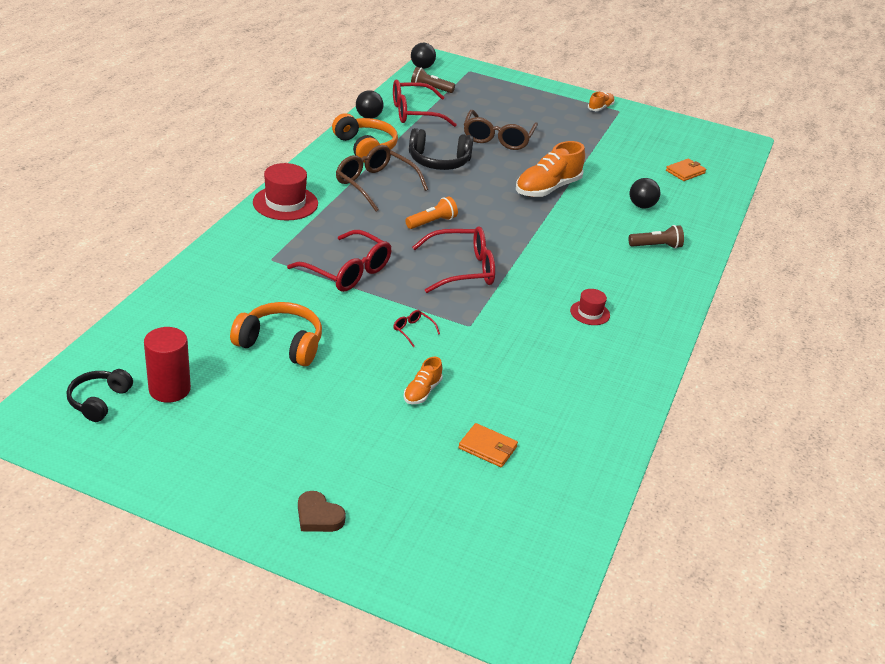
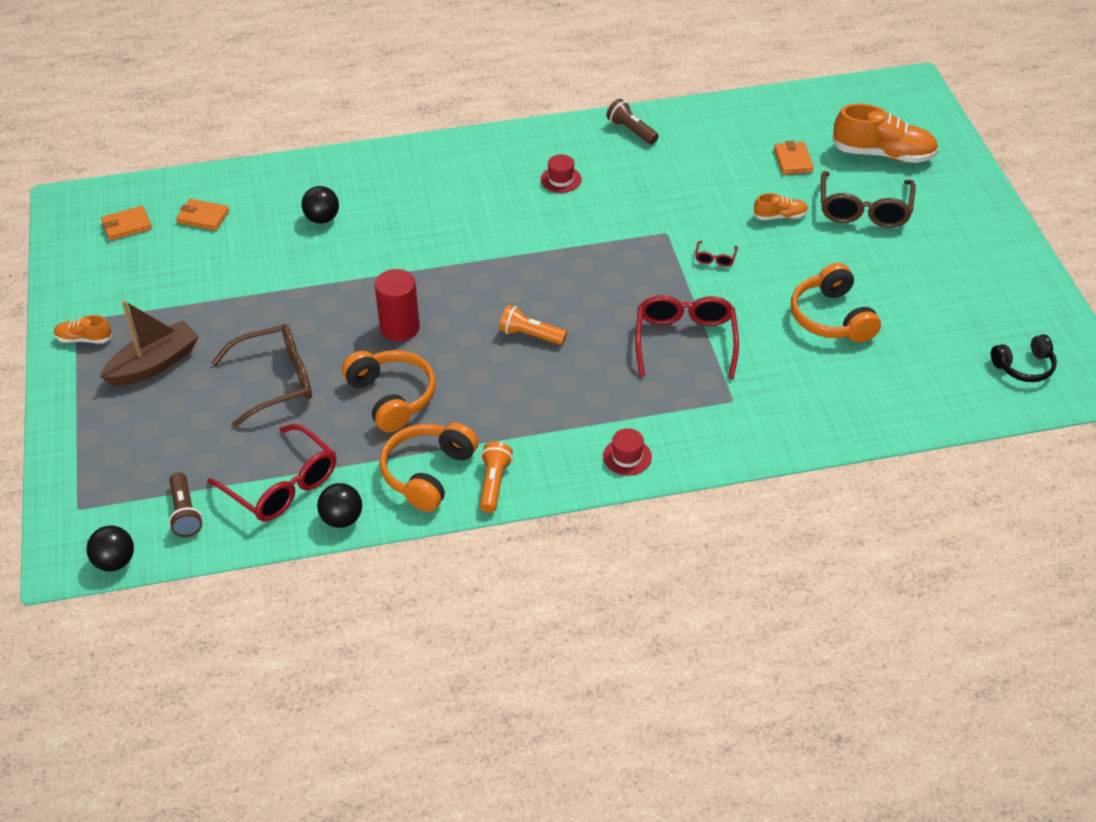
camera: 120 degrees left, 10 degrees up
red cylinder [144,327,191,403] -> red cylinder moved to [375,269,420,342]
red hat [253,163,318,220] -> red hat [603,428,652,476], size x0.56
brown heart [298,491,346,532] -> none
brown glasses [336,145,428,212] -> brown glasses moved to [821,171,916,228]
black headphones [409,128,474,170] -> orange headphones [342,350,436,432]
red glasses [412,226,495,293] -> none
orange shoe [516,141,585,197] -> orange shoe moved to [832,104,938,163]
brown flashlight [629,225,684,249] -> brown flashlight moved to [606,99,659,144]
none -> brown boat [100,300,199,386]
none -> orange wallet [101,206,152,241]
none -> orange flashlight [479,442,513,513]

